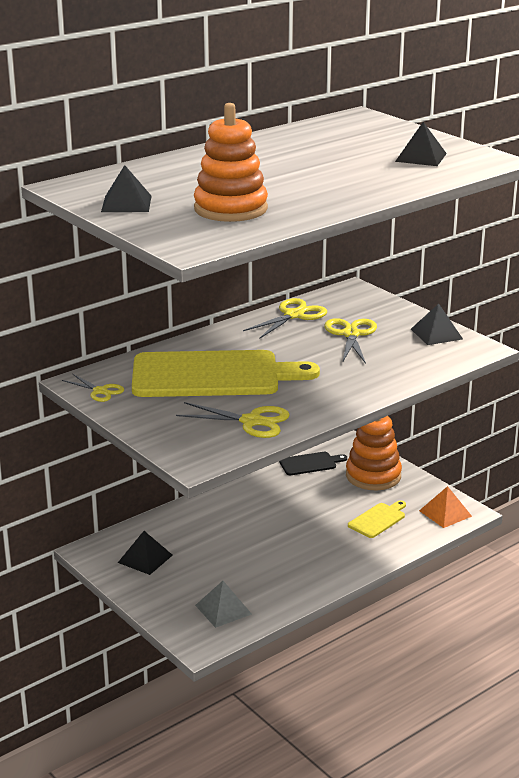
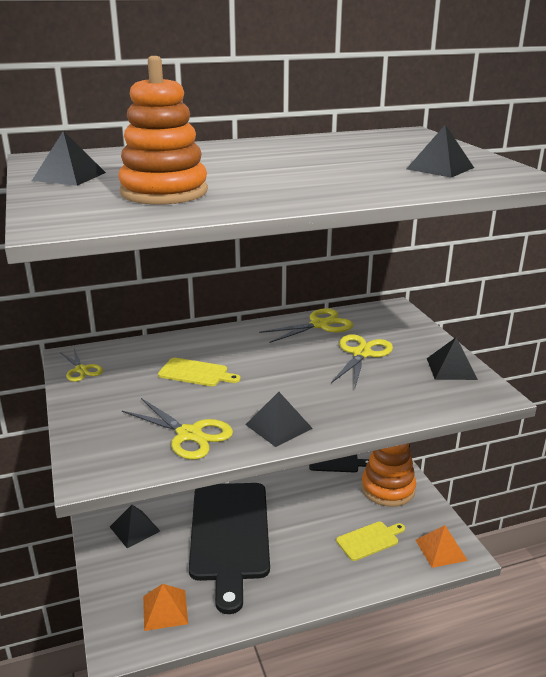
camera: 20 degrees right, 0 degrees up
yellow cutting board [132,350,320,397] -> yellow cutting board [158,358,240,386], size x0.43
grey pyramid [195,581,252,628] -> orange pyramid [143,584,188,631]
none -> black cutting board [189,483,270,614]
none -> black pyramid [245,392,313,447]

